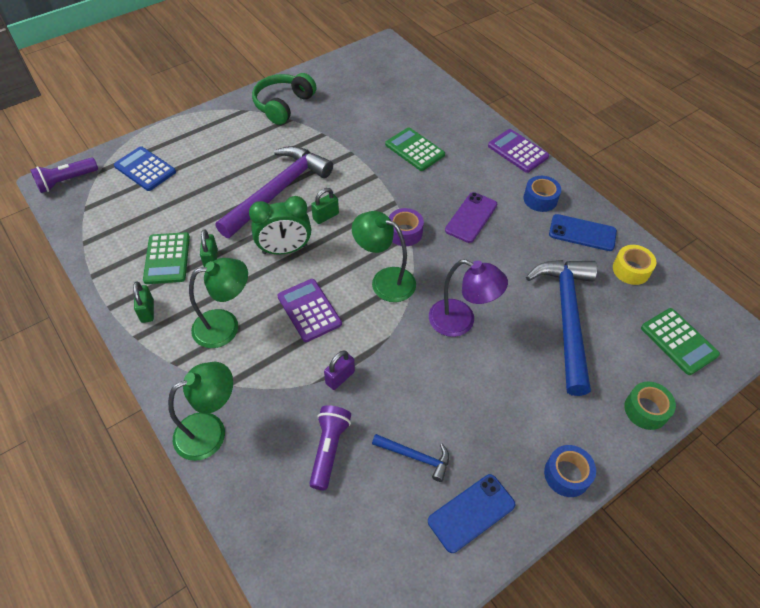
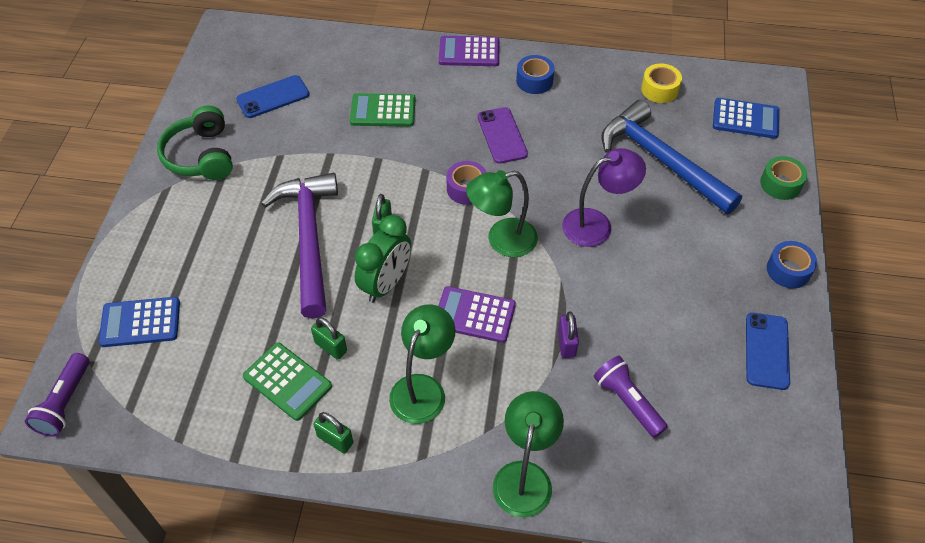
camera: 45 degrees left, 0 degrees up
blue hammer [372,434,449,482] -> none
blue phone [549,214,617,251] -> blue phone moved to [236,75,309,118]
green calculator [641,308,720,375] -> blue calculator [713,98,780,139]

